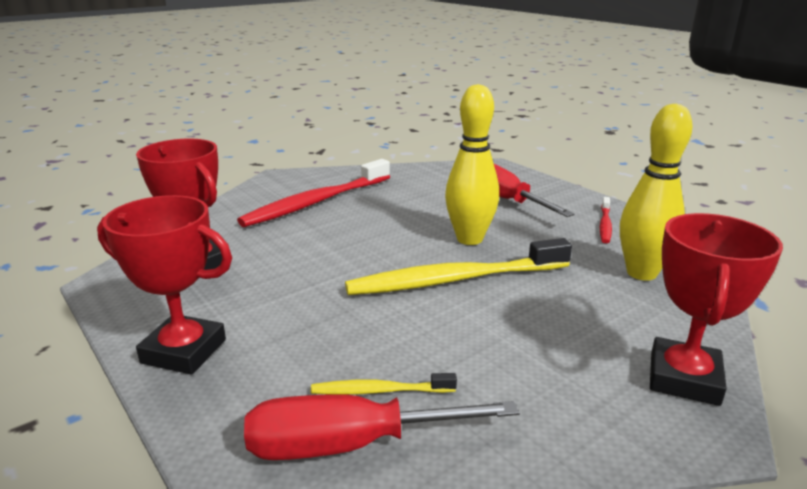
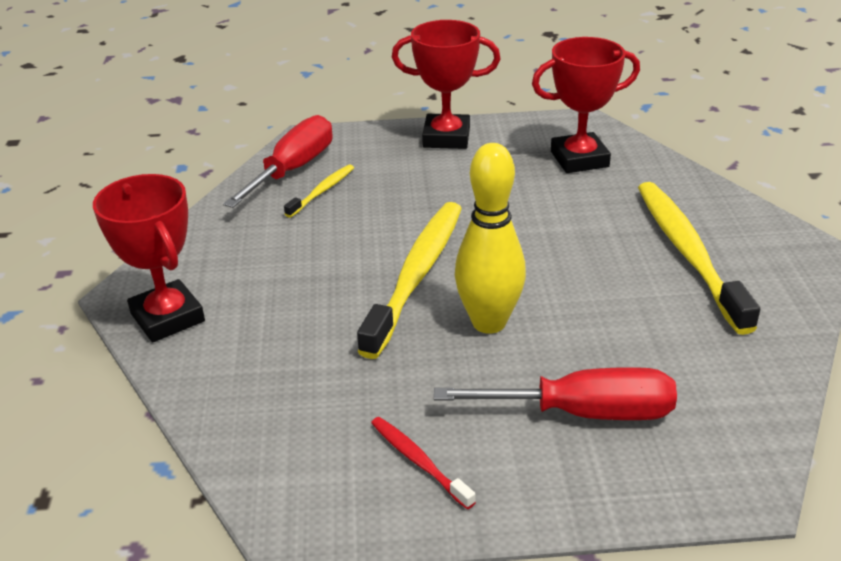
camera: 125 degrees right, 10 degrees up
red trophy [97,195,232,375] -> red trophy turned 45 degrees clockwise [392,20,500,149]
red toothbrush [237,159,390,227] -> yellow toothbrush [638,182,760,335]
yellow bowling pin [620,103,692,281] -> none

